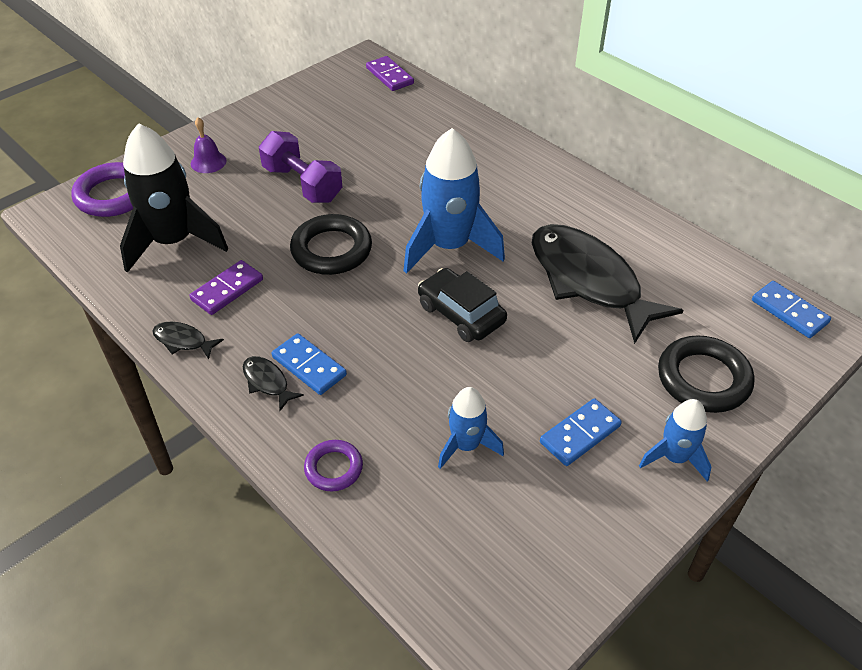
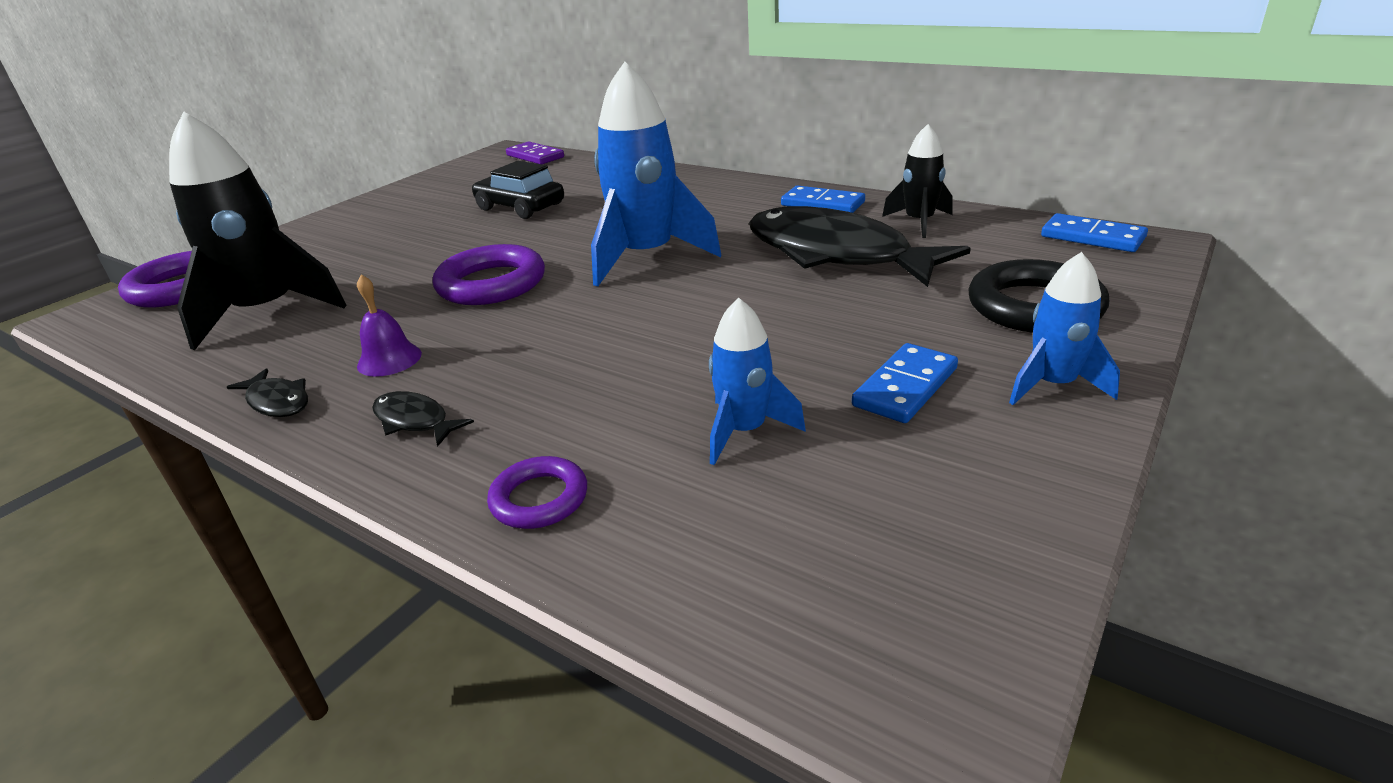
camera: 10 degrees left, 15 degrees down
black fish [153,322,224,359] -> black fish turned 150 degrees counterclockwise [227,368,308,417]
purple domino [190,260,263,315] -> none
purple bell [191,117,226,173] -> purple bell moved to [357,275,422,377]
purple dumbbell [259,131,342,203] -> none
blue domino [272,333,347,395] -> blue domino moved to [781,186,865,213]
black ring [290,214,372,275] -> purple ring [433,244,545,305]
black car [418,268,507,342] -> black car moved to [472,161,564,219]
none -> black rocket [882,124,953,238]

